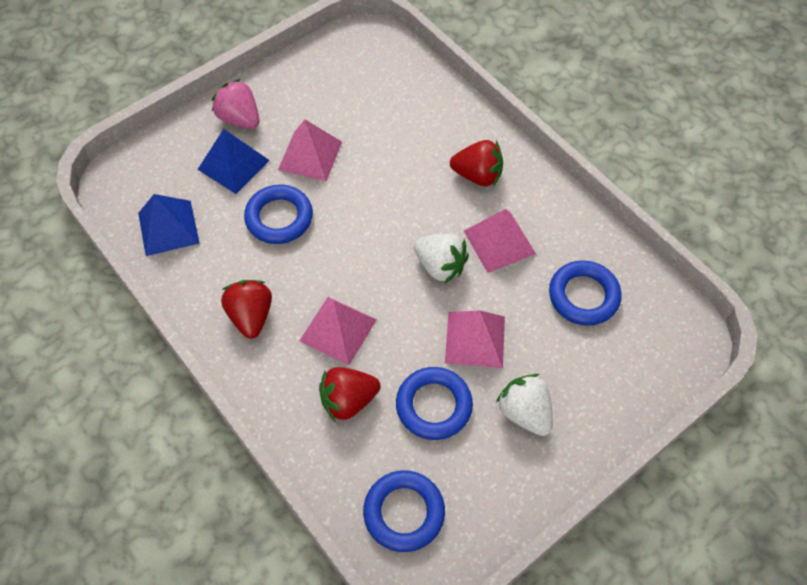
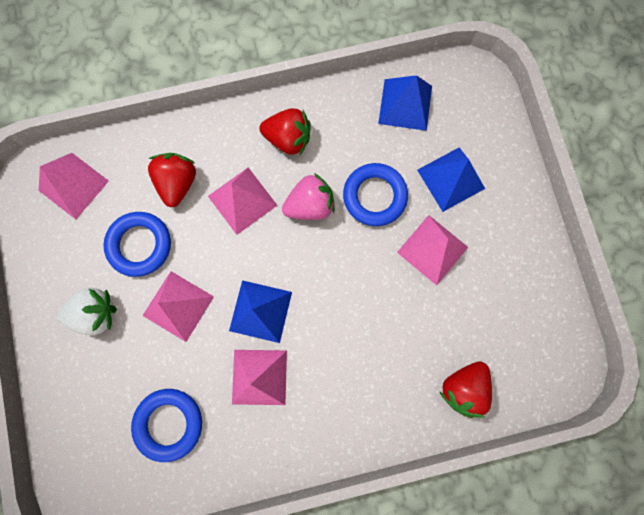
camera: 115 degrees right, 20 degrees up
pink strawberry [212,79,260,129] -> pink strawberry moved to [282,173,335,220]
blue ring [363,470,445,552] -> pink pyramid [39,153,109,219]
white strawberry [414,234,469,283] -> blue pyramid [229,280,292,343]
red strawberry [450,140,503,186] -> red strawberry moved to [440,361,492,418]

